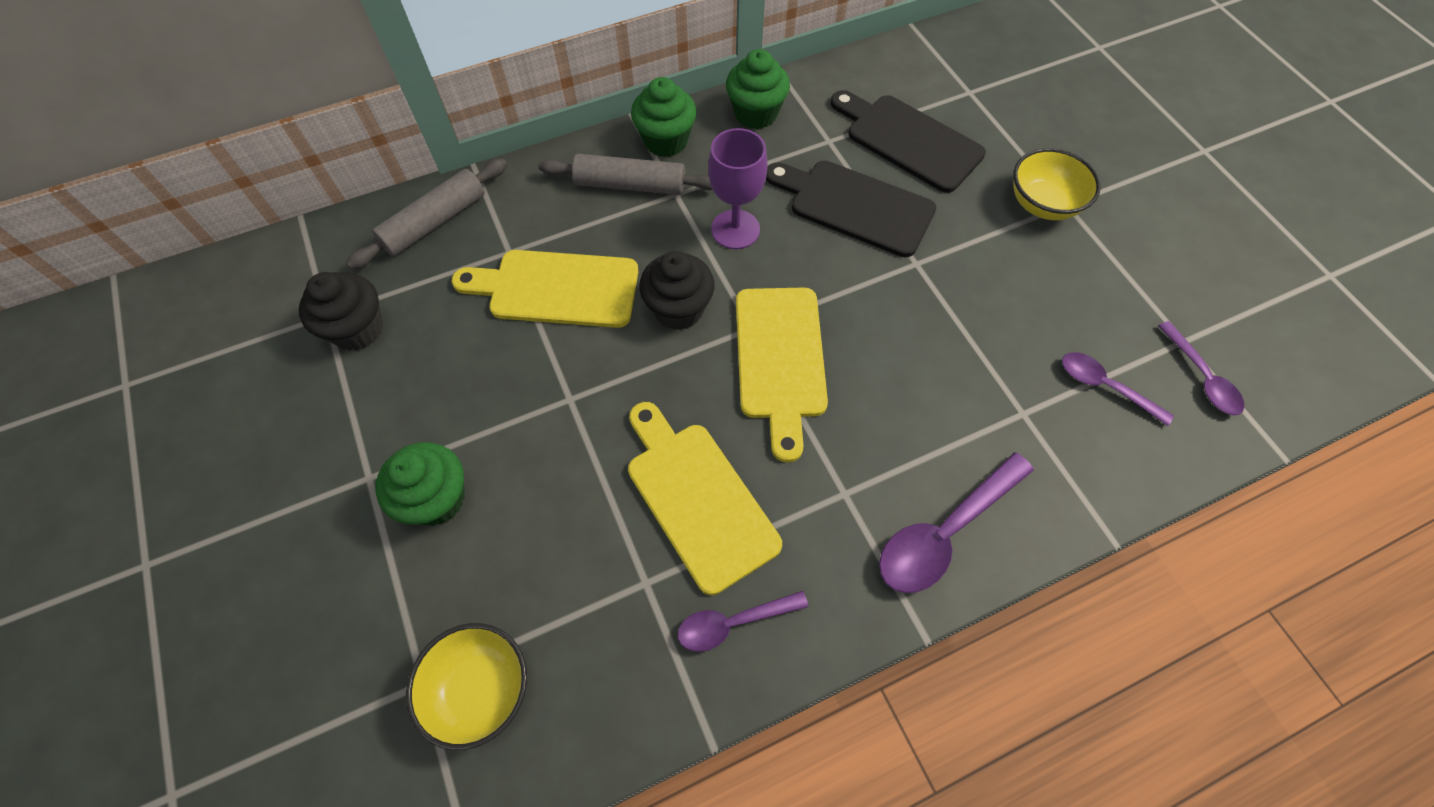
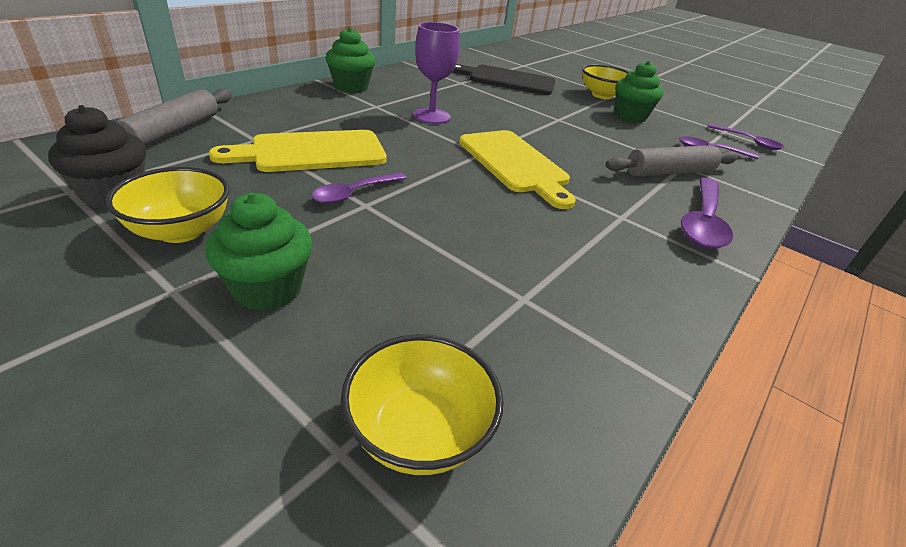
camera: 30 degrees left, 25 degrees down
grey rolling pin [538,154,713,195] -> grey rolling pin moved to [605,145,738,177]
yellow cutting board [628,402,782,595] -> none
black cupcake [639,251,714,330] -> none
purple spoon [677,591,809,652] -> purple spoon moved to [311,172,407,204]
green cupcake [726,49,790,129] -> green cupcake moved to [615,61,664,123]
black cutting board [766,161,936,257] -> none
none -> yellow bowl [106,167,229,243]

